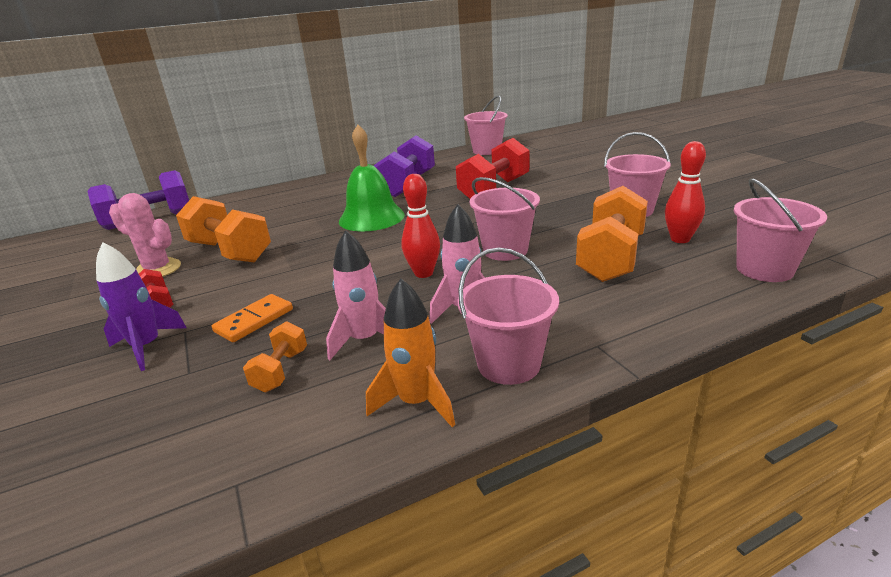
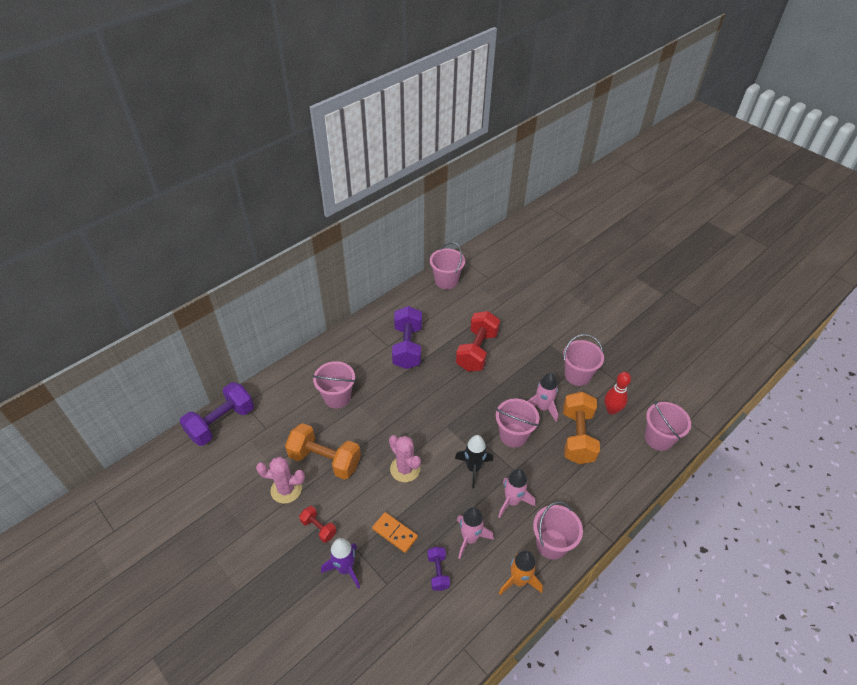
camera: 20 degrees left, 20 degrees up
orange domino [212,294,293,342] -> orange domino turned 75 degrees counterclockwise [372,512,418,553]
orange dumbbell [243,321,307,392] -> purple dumbbell [428,547,450,591]
green bell [339,125,405,231] -> none
red bowling pin [401,174,440,278] -> black rocket [455,435,493,488]
none -> pink bucket [312,361,356,409]
none -> pink cactus [389,435,421,482]
none -> pink rocket [528,373,558,422]

